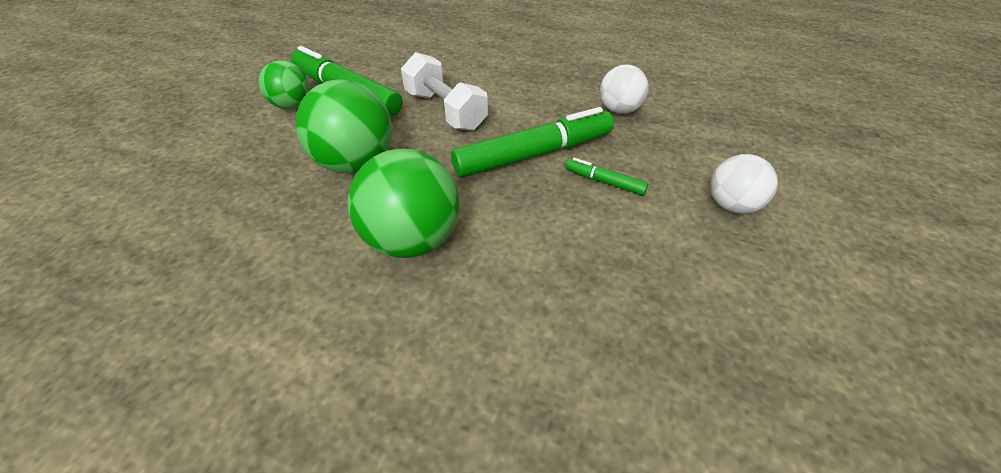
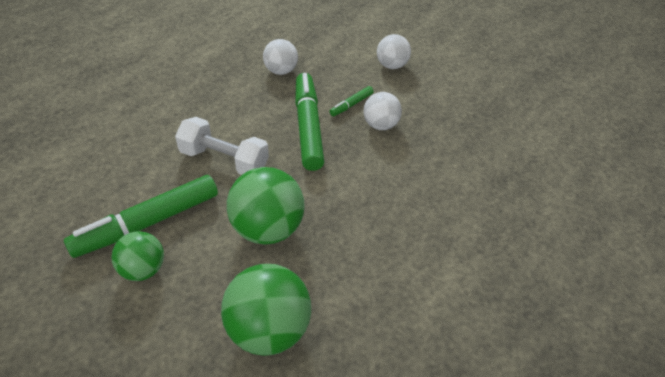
camera: 75 degrees left, 0 degrees up
green ball [348,149,459,258] -> green ball moved to [221,264,311,356]
white dumbbell [401,52,488,131] -> white dumbbell turned 45 degrees clockwise [175,117,269,175]
none -> white ball [363,92,402,130]

